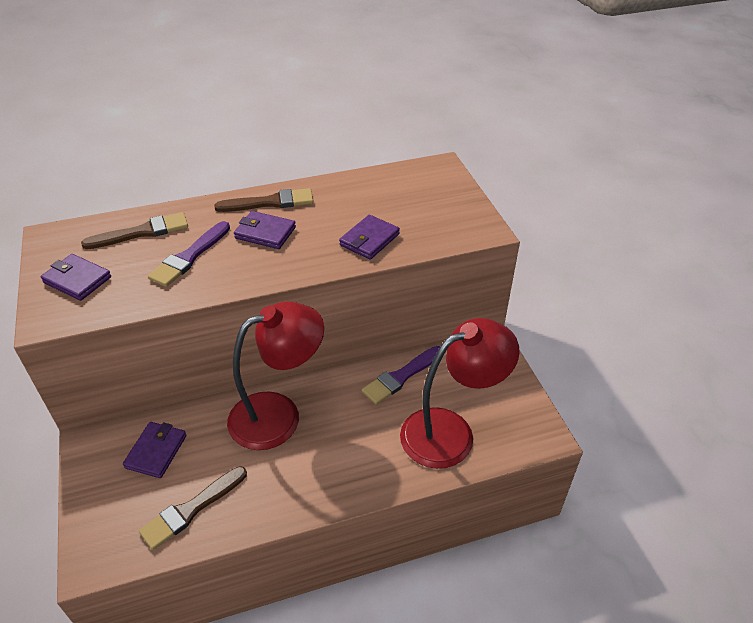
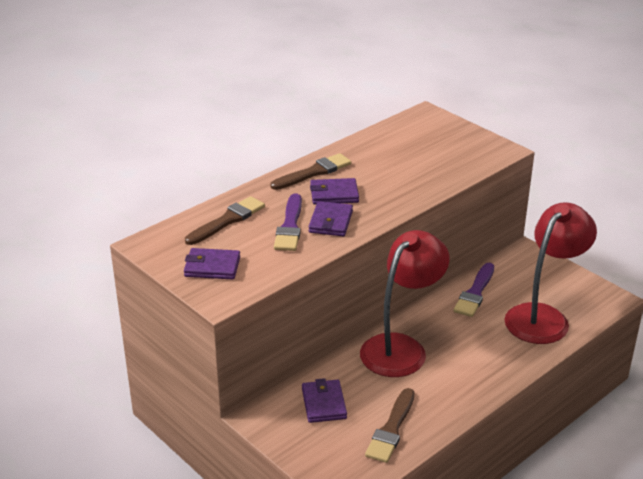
camera: 25 degrees left, 10 degrees down
purple wallet [339,215,400,260] -> purple wallet moved to [308,201,353,236]

